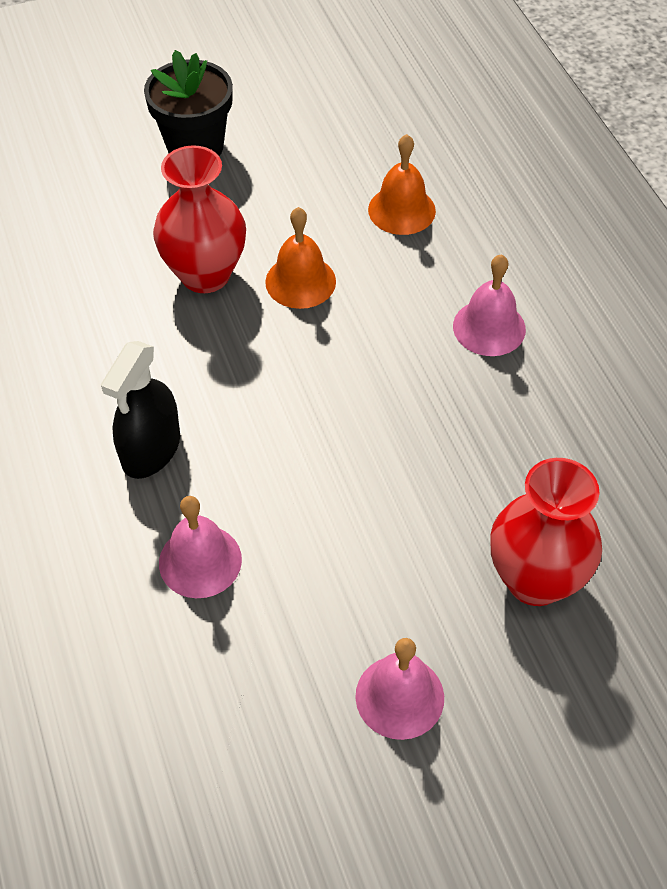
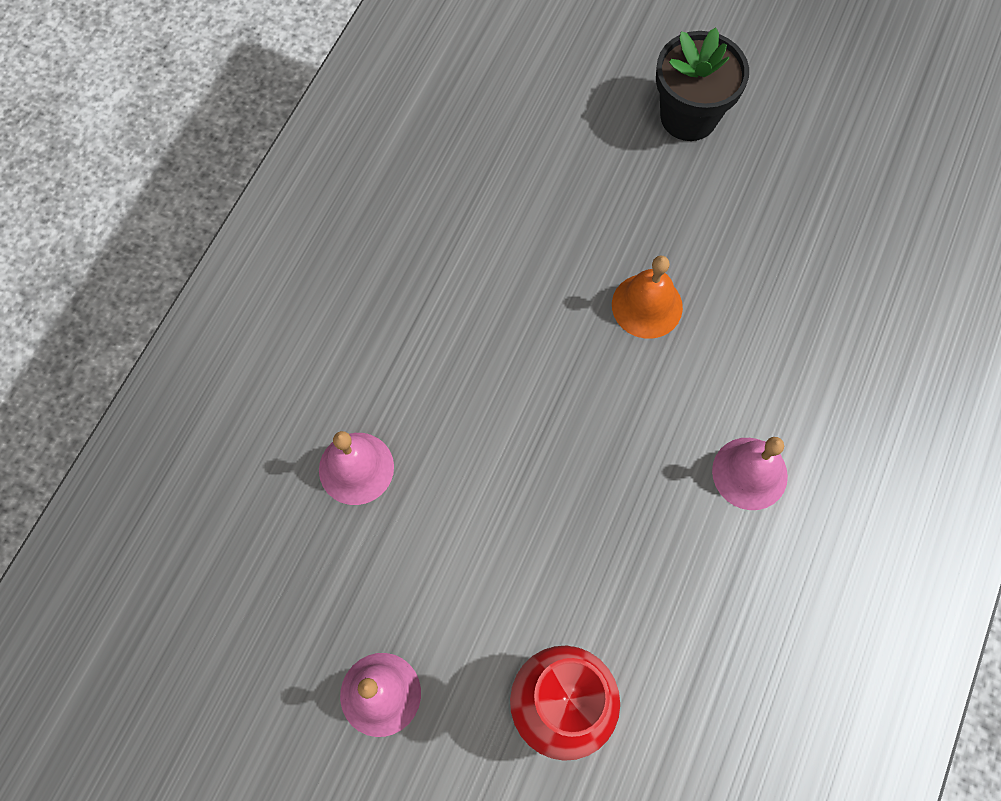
camera: 45 degrees right, 15 degrees up
black spray bottle [101,341,180,479] -> none
red vase [153,145,246,293] -> none
orange bell [368,134,436,235] -> none

